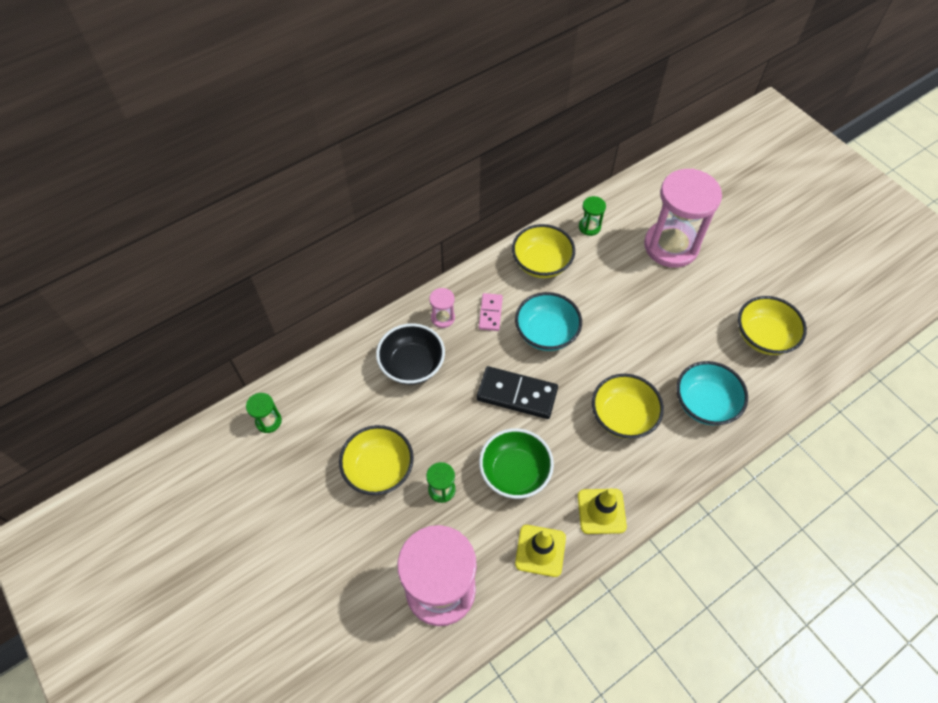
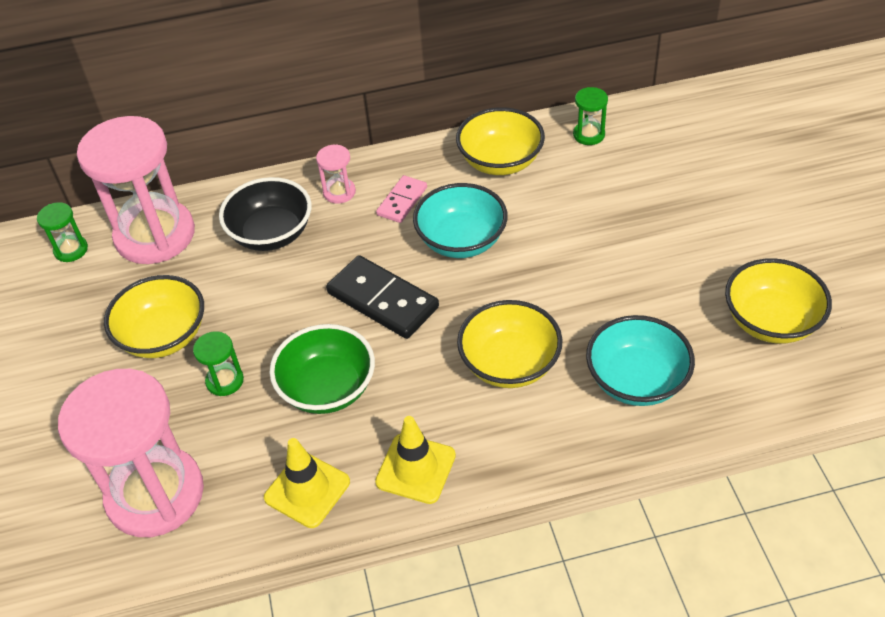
camera: 25 degrees right, 10 degrees down
pink hourglass [644,169,722,268] -> pink hourglass moved to [77,116,195,264]

